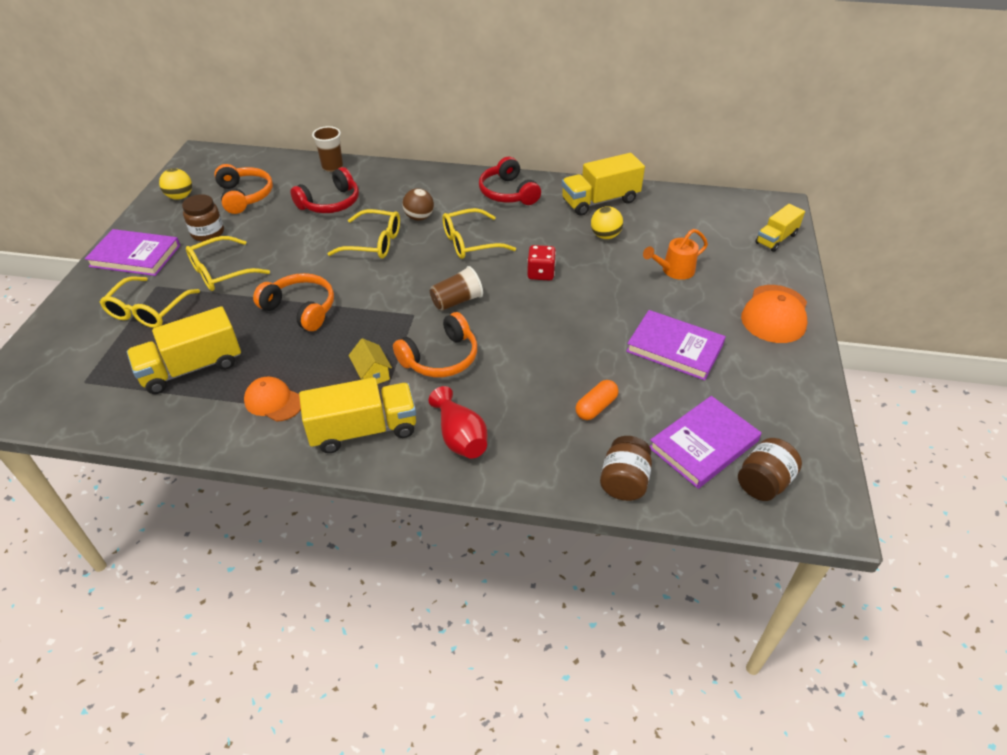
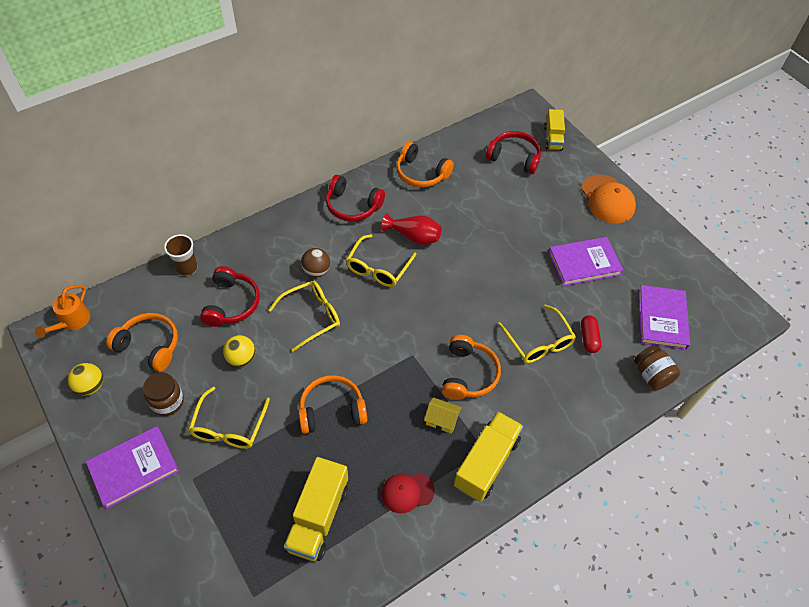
camera: 45 degrees left, 10 degrees up
yellow glasses [100,276,200,328] -> yellow glasses moved to [498,305,576,363]
orange cap [244,377,301,422] -> red cap [381,473,435,513]
red vase [429,386,488,459] -> red vase moved to [382,213,441,245]
brown cup [430,266,483,311] -> none
red dice [527,245,556,281] -> none
yellow truck [562,153,645,216] -> orange headphones [396,142,454,188]
orange capsule [575,380,619,420] -> red capsule [581,315,601,353]
yellow ball [591,206,623,239] -> yellow ball moved to [223,335,255,367]
orange watering can [643,229,708,280] -> orange watering can moved to [35,285,90,338]
brown jar [738,438,802,501] -> none
none -> red headphones [486,131,541,174]

